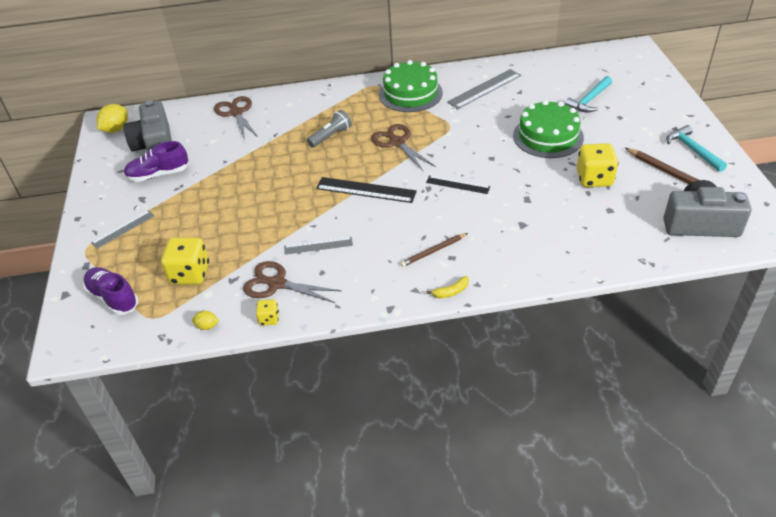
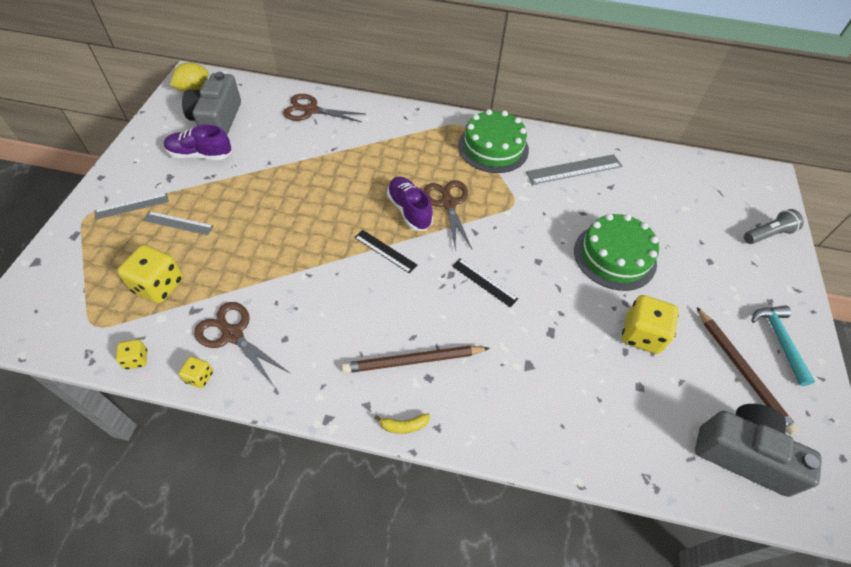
camera: 15 degrees right, 10 degrees up
purple shoe [83,267,138,315] -> purple shoe moved to [387,177,433,231]
yellow lemon [192,311,219,330] -> yellow dice [116,339,147,370]
brown scissors [214,96,258,140] -> brown scissors turned 75 degrees counterclockwise [283,94,366,122]
grey ruler [284,237,353,255] -> grey ruler moved to [143,211,214,235]
grey flashlight [307,110,352,148] -> grey flashlight moved to [744,209,804,244]
black ruler [316,177,417,203] -> black ruler [354,230,417,273], size x0.63
brown pencil [400,233,468,267] -> brown pencil [342,346,490,373], size x1.58
turquoise hammer [565,76,612,112] -> none

